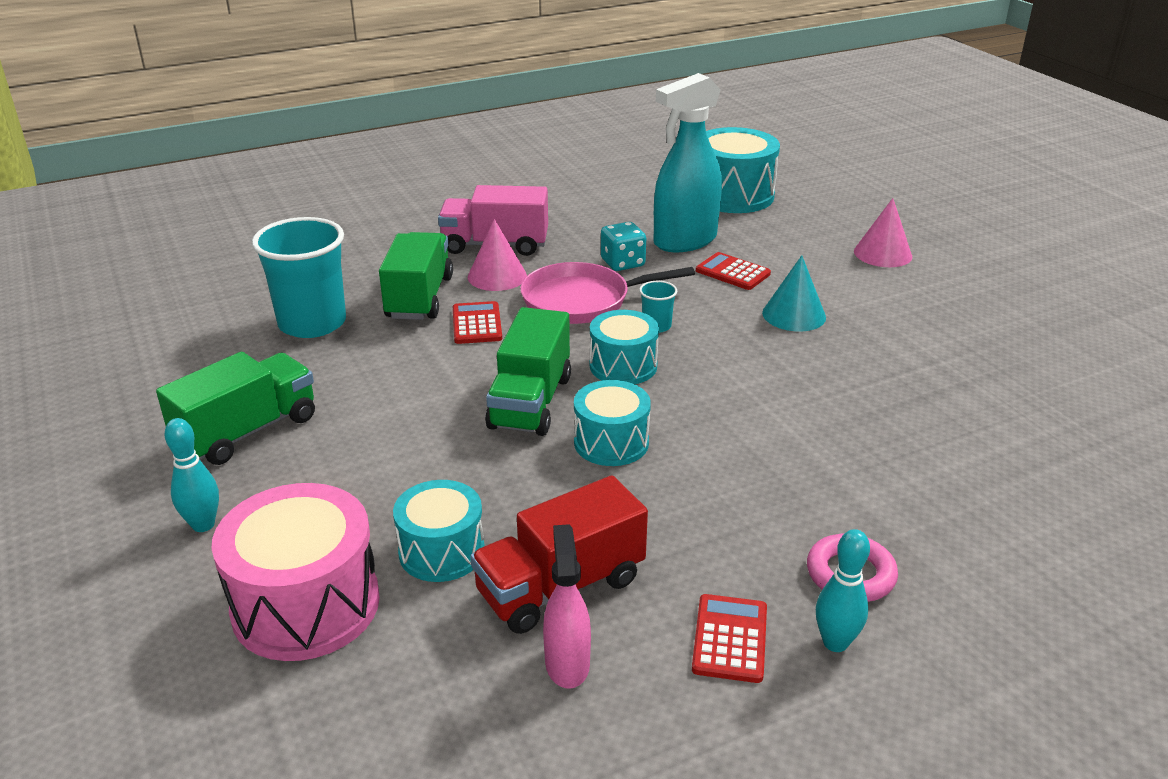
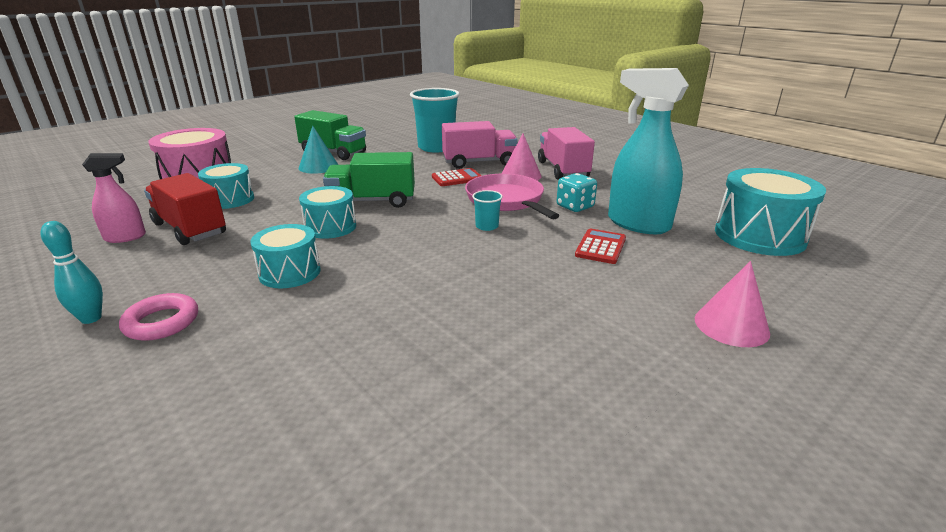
camera: 75 degrees right, 5 degrees down
turquoise bowling pin [165,418,219,532] -> none
green truck [379,232,453,320] -> pink truck [442,121,518,169]
turquoise drum [590,310,659,384] -> turquoise drum moved to [250,224,321,288]
red calculator [692,594,767,683] -> none
turquoise cone [762,255,826,332] -> turquoise cone moved to [299,126,338,174]

